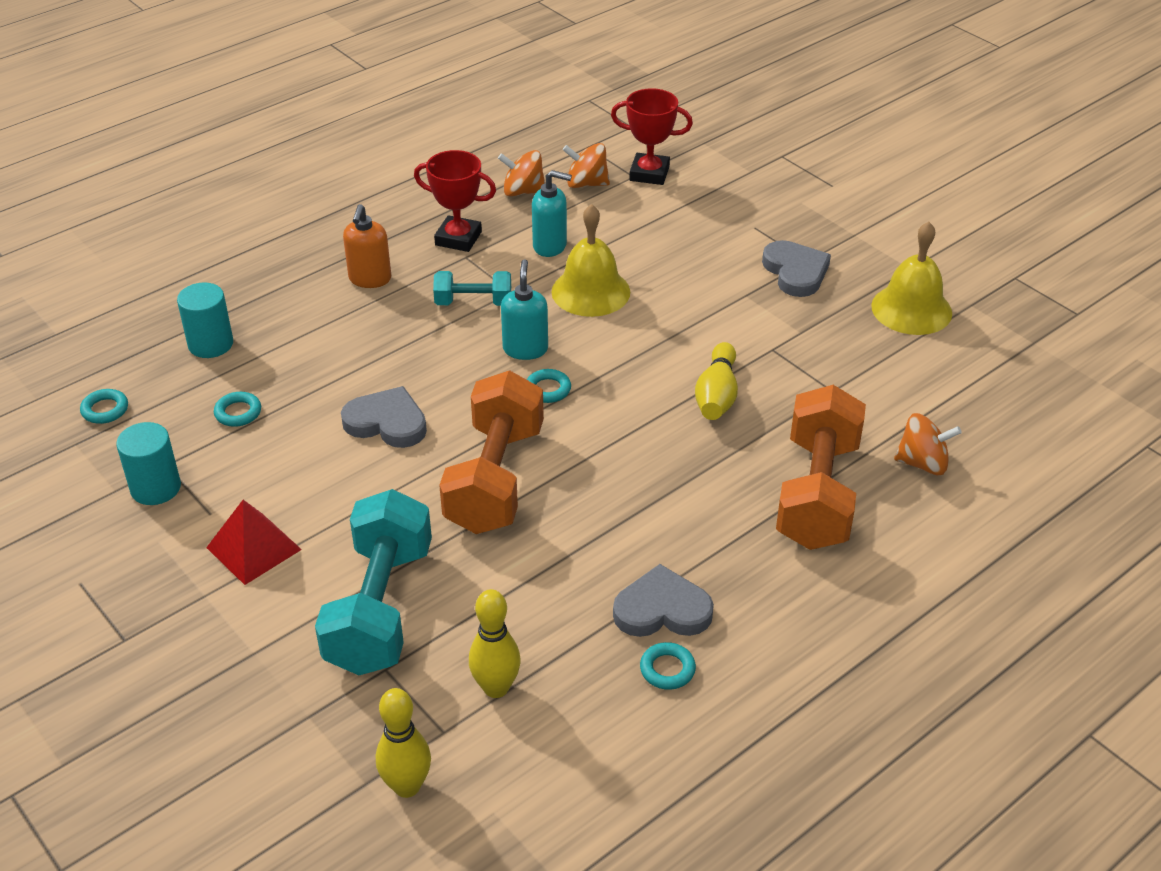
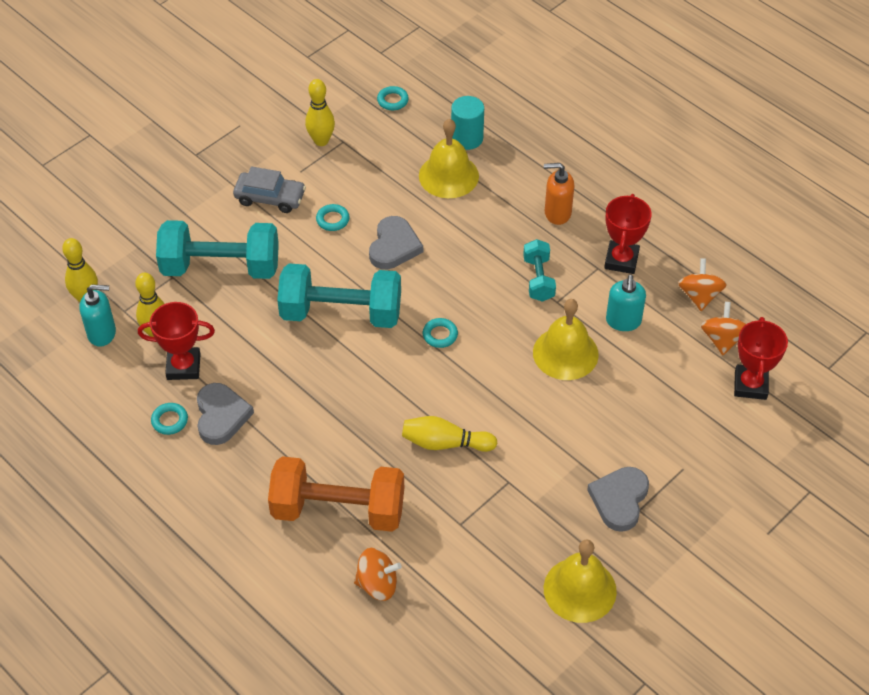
camera: 85 degrees right, 10 degrees up
turquoise cylinder [116,422,181,505] -> yellow bowling pin [305,79,335,146]
red pyramid [206,500,302,585] -> grey car [233,166,306,213]
turquoise ring [214,392,261,427] -> turquoise ring moved to [316,204,349,231]
orange dumbbell [439,371,544,534] -> turquoise dumbbell [277,263,401,328]
turquoise soap dispenser [501,259,548,360] -> turquoise soap dispenser moved to [80,284,116,347]
grey heart [762,240,831,297] -> grey heart turned 135 degrees clockwise [587,467,649,532]
orange spinning top [894,413,962,475] -> orange spinning top turned 90 degrees counterclockwise [354,548,402,601]
none -> red trophy [138,302,215,380]
none -> yellow bell [419,119,479,198]

